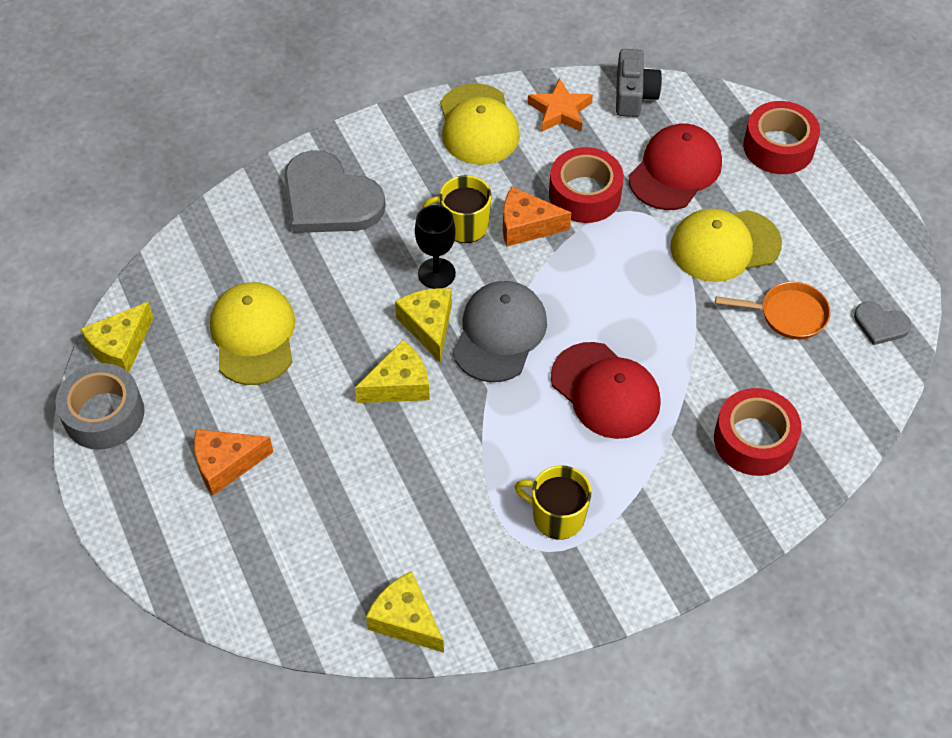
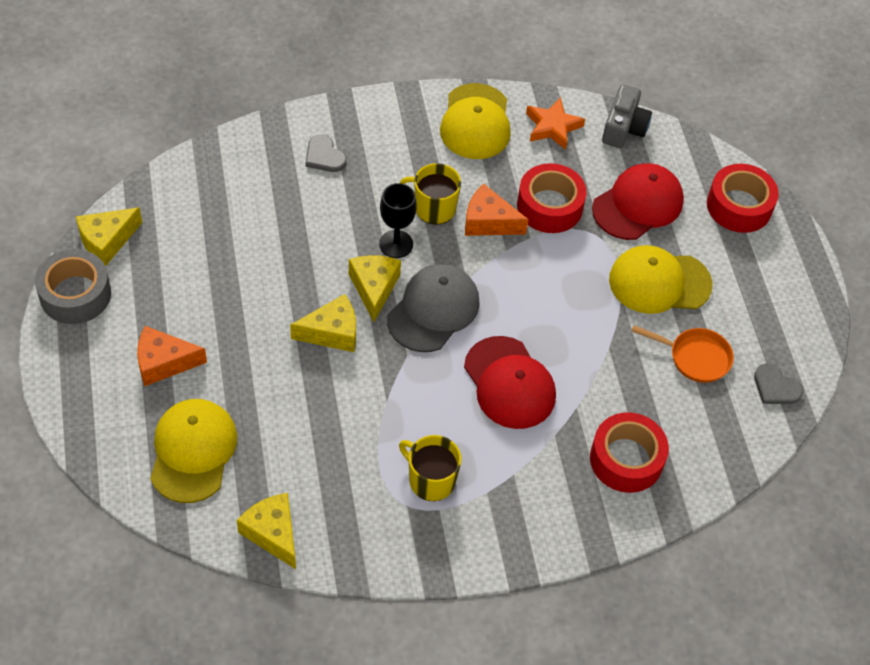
camera: 10 degrees right, 0 degrees up
yellow cap [210,282,295,385] -> yellow cap moved to [150,399,237,503]
grey heart [284,150,386,233] -> grey heart [305,135,346,172], size x0.47

